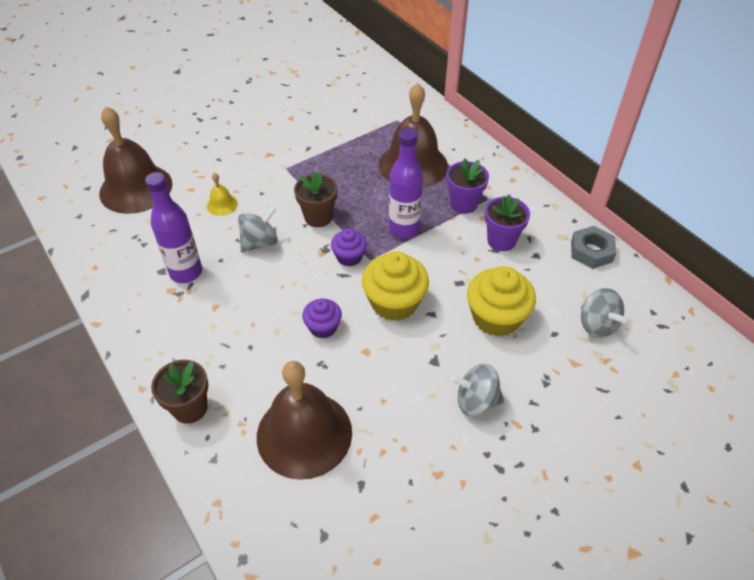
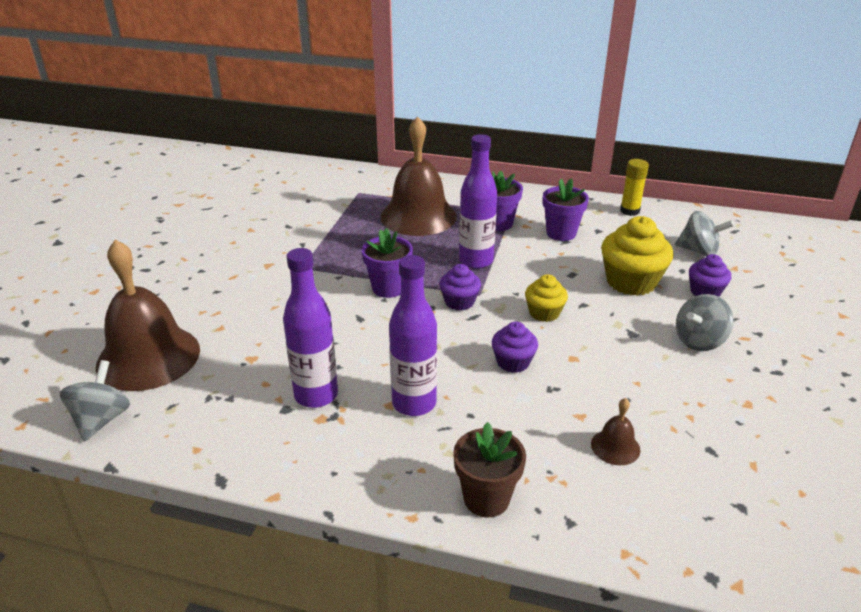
camera: 40 degrees left, 15 degrees down
yellow bell [207,173,238,216] -> none
grey spinning top [238,206,278,253] -> grey spinning top moved to [60,360,130,441]
brown bell [257,361,352,480] -> brown bell [591,398,640,465], size x0.42
brown flower pot [294,171,337,227] -> purple flower pot [362,228,413,298]
yellow cupcake [362,251,429,321] -> yellow cupcake [525,274,568,322], size x0.58
grey nut [571,226,616,269] -> yellow glue stick [620,159,649,216]
none -> purple bottle [389,255,437,416]
none -> purple cupcake [689,254,731,297]

